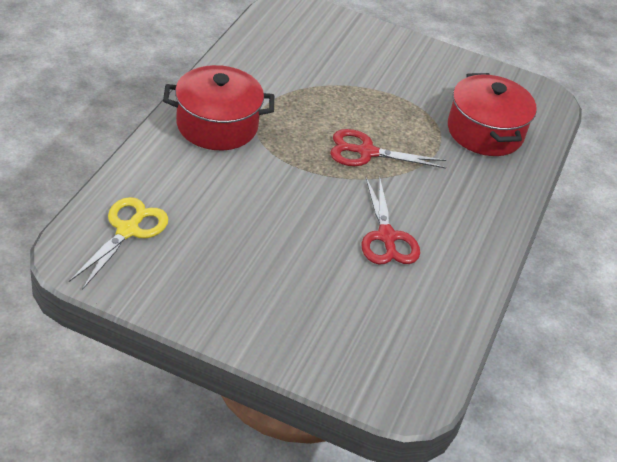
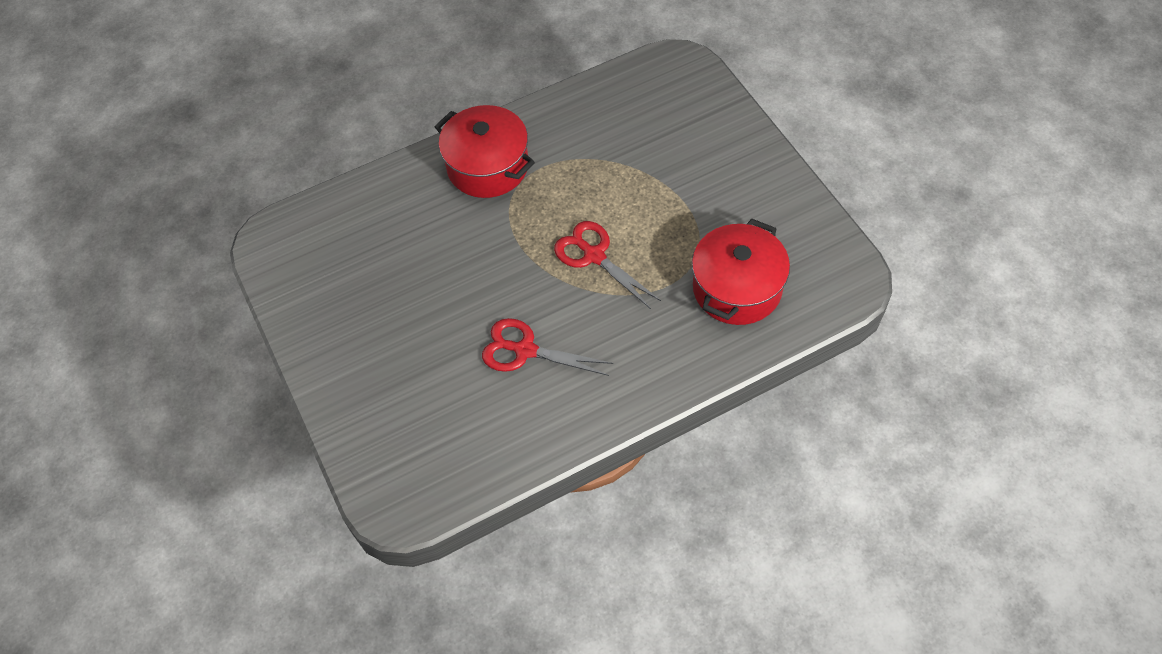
camera: 50 degrees right, 15 degrees up
yellow scissors [69,197,168,290] -> none
red scissors [362,175,420,265] -> red scissors turned 75 degrees clockwise [482,318,613,376]

